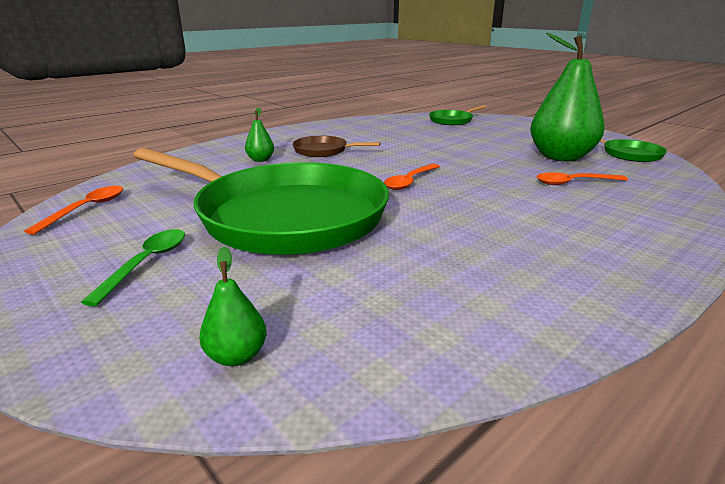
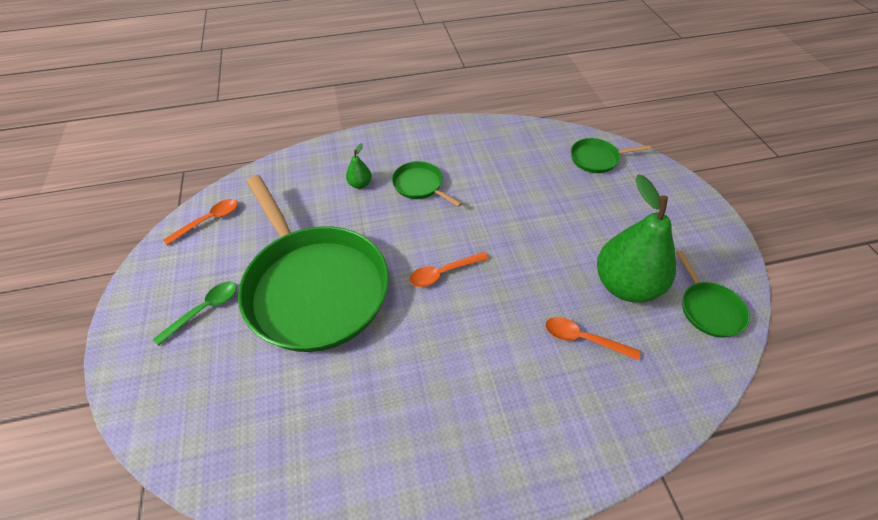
camera: 30 degrees right, 25 degrees up
green pear [199,246,267,366] -> none
brown pan [292,136,380,157] -> green pan [392,161,462,207]

